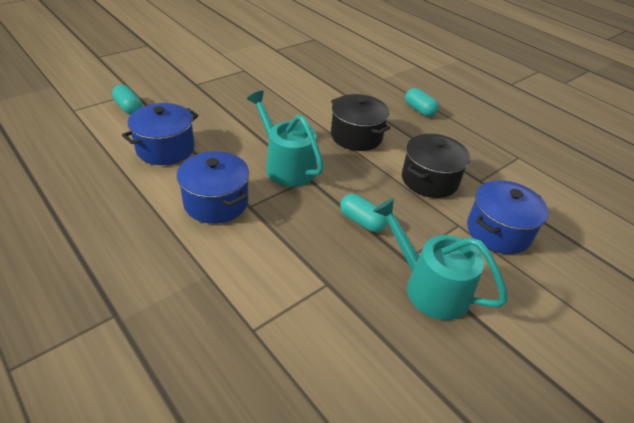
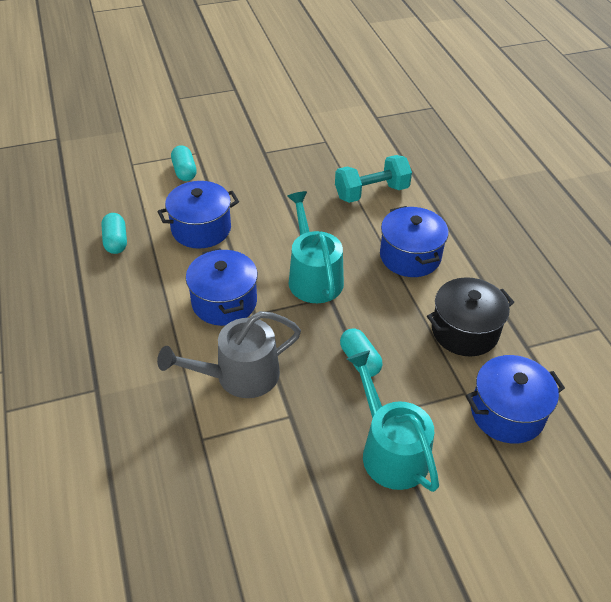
camera: 25 degrees right, 5 degrees up
black pot [331,94,391,151] -> blue pot [380,206,449,277]
turquoise capsule [405,88,439,116] -> turquoise capsule moved to [101,213,127,254]
none -> grey watering can [157,311,301,398]
none -> turquoise dumbbell [335,155,412,203]

